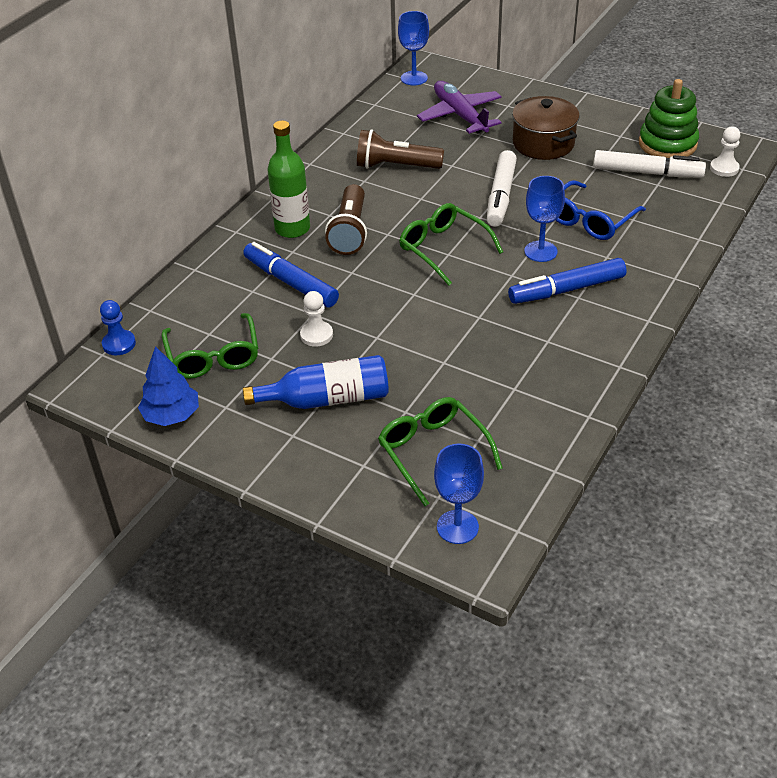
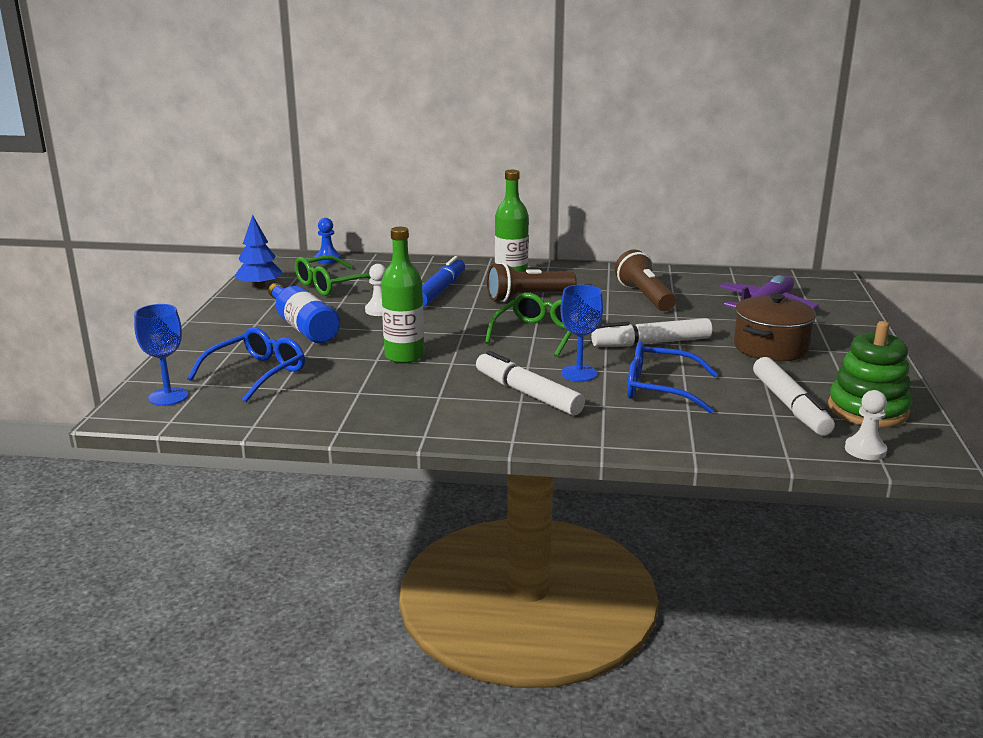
camera: 65 degrees right, 20 degrees down
green glasses [378,397,503,506] -> blue glasses [187,327,305,402]
blue goblet [398,11,429,85] -> none
blue marker [508,258,627,304] -> white marker [476,351,585,415]
none -> green bottle [381,227,424,363]

